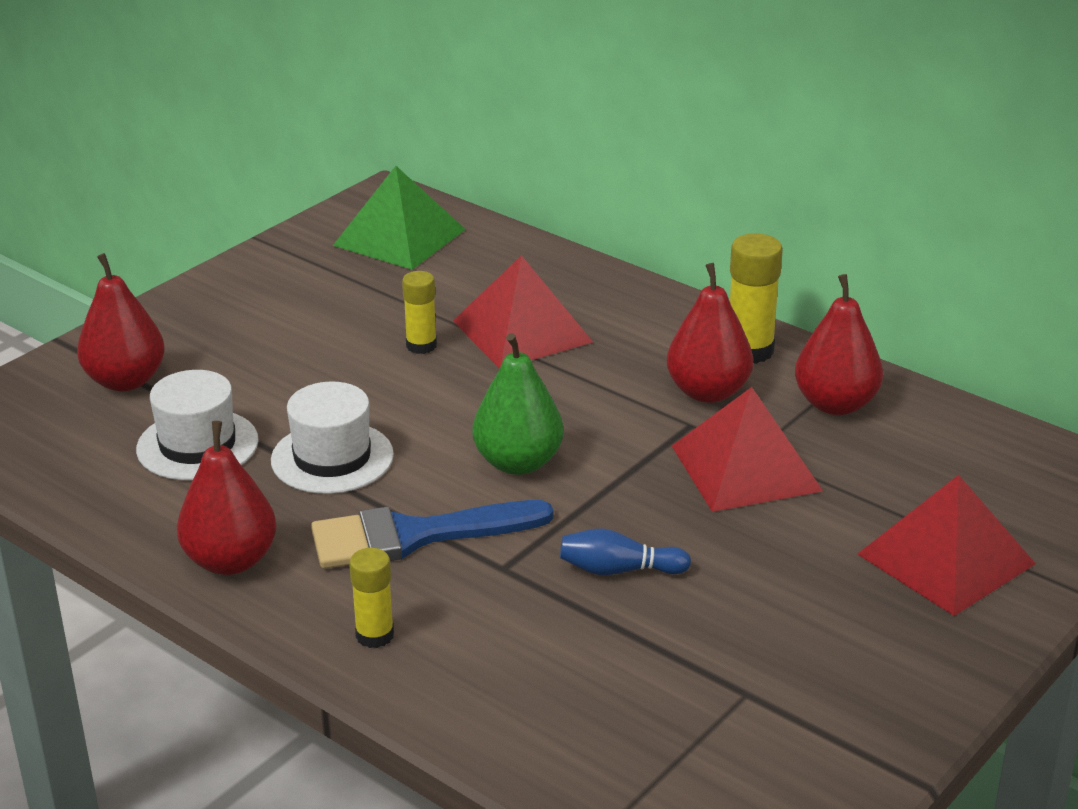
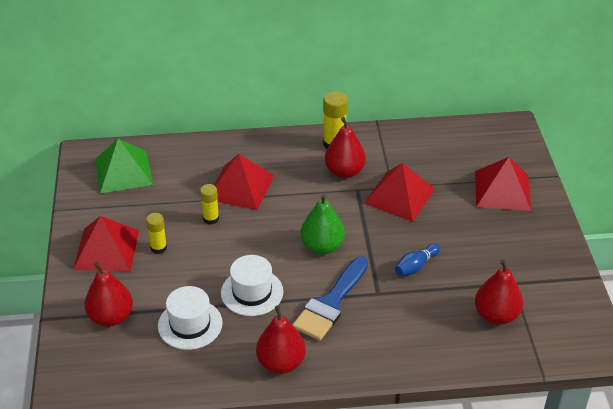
camera: 45 degrees left, 10 degrees up
yellow glue stick [349,548,394,648] -> yellow glue stick moved to [146,213,167,254]
red pear [795,274,883,415] -> red pear moved to [475,260,523,325]
none -> red pyramid [73,216,139,271]

